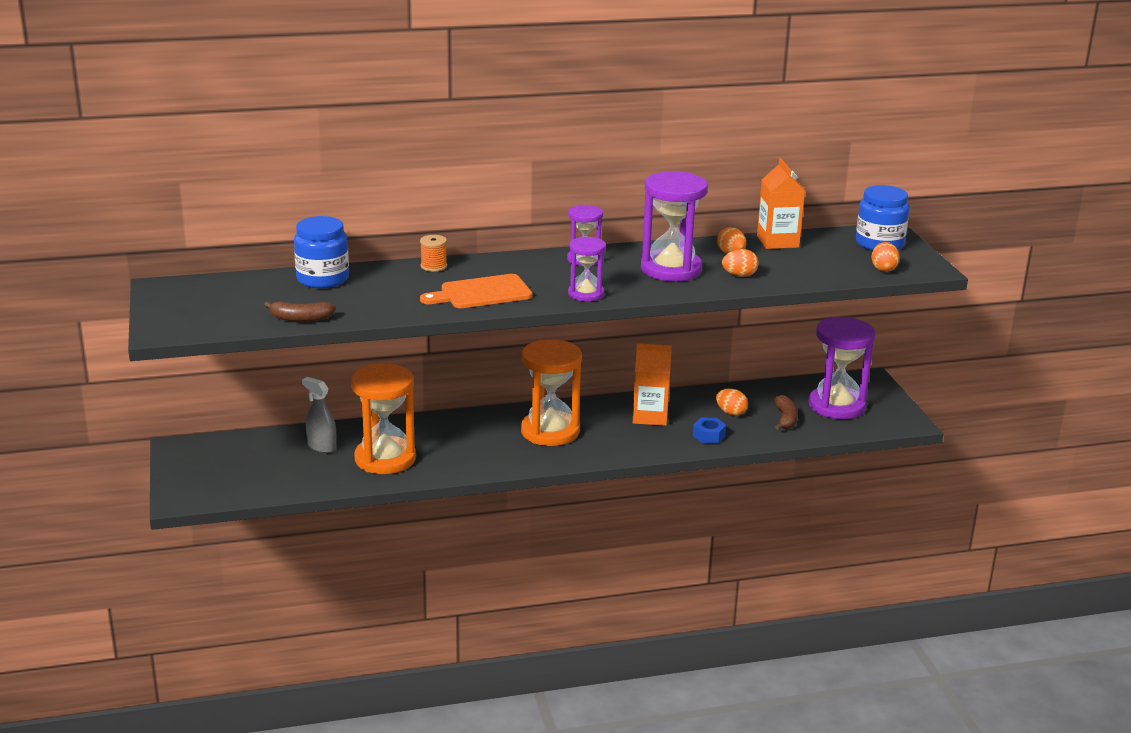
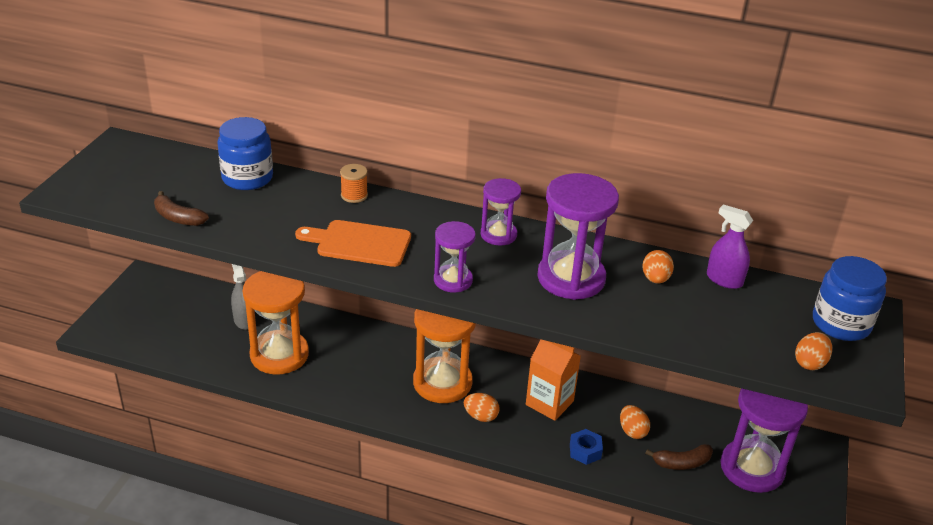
camera: 30 degrees right, 10 degrees up
orange egg [722,249,759,277] -> orange egg moved to [464,393,500,422]
orange carton [757,158,805,249] -> purple spray bottle [707,205,753,289]
brown banana [774,395,798,430] -> brown banana turned 45 degrees clockwise [645,444,713,470]

